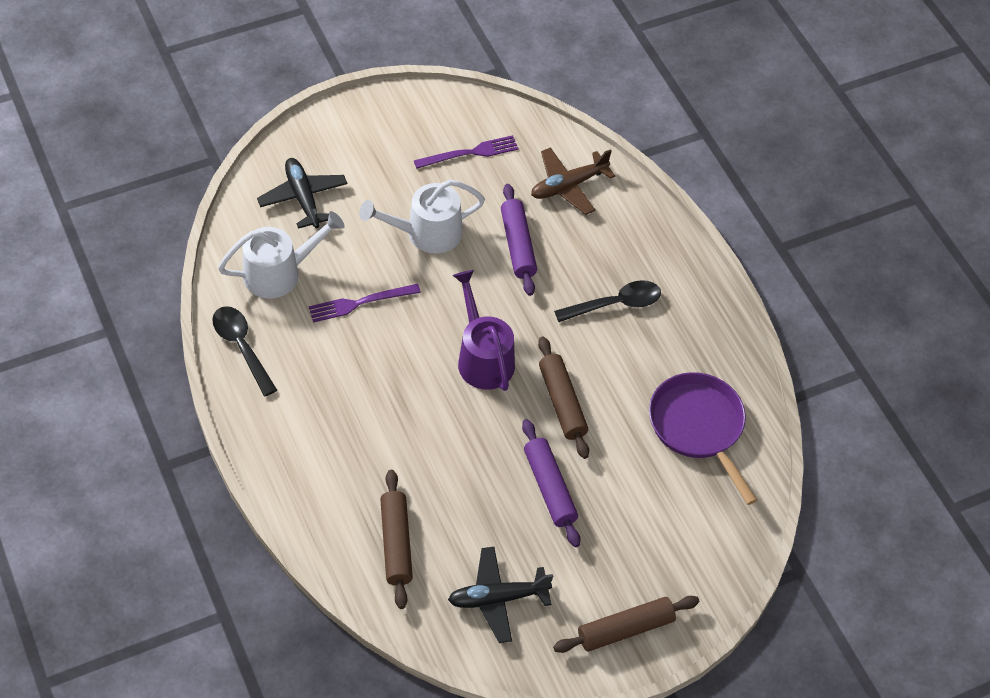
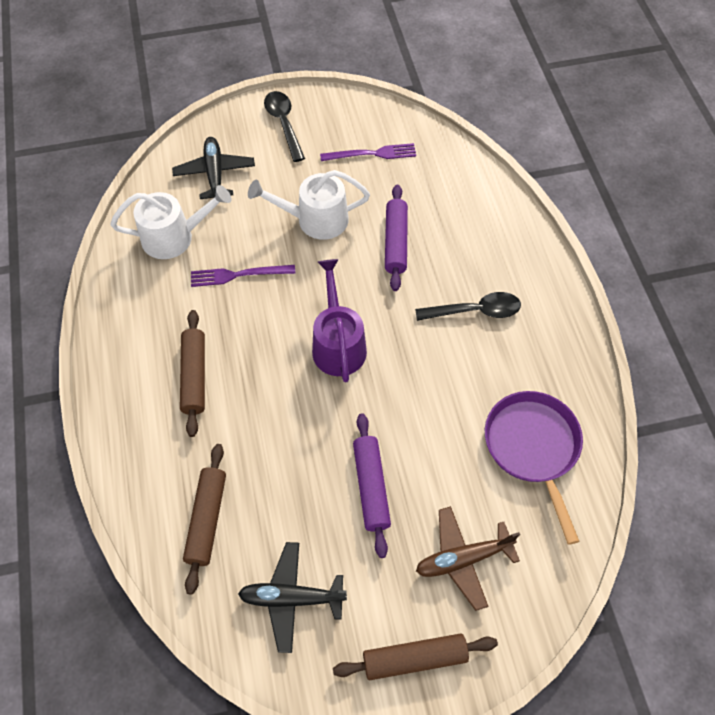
camera: 15 degrees right, 5 degrees up
black spoon [212,306,277,396] -> black spoon moved to [264,91,305,162]
brown plane [531,147,615,215] -> brown plane moved to [416,506,520,611]
brown rolling pin [538,336,589,459] -> brown rolling pin moved to [180,310,205,437]

